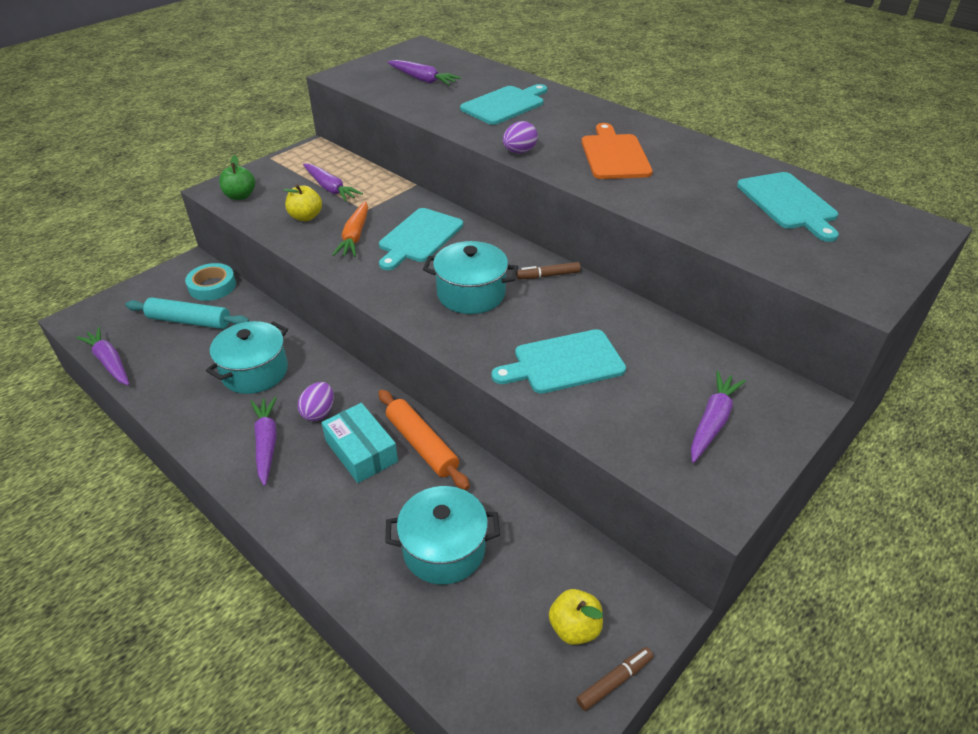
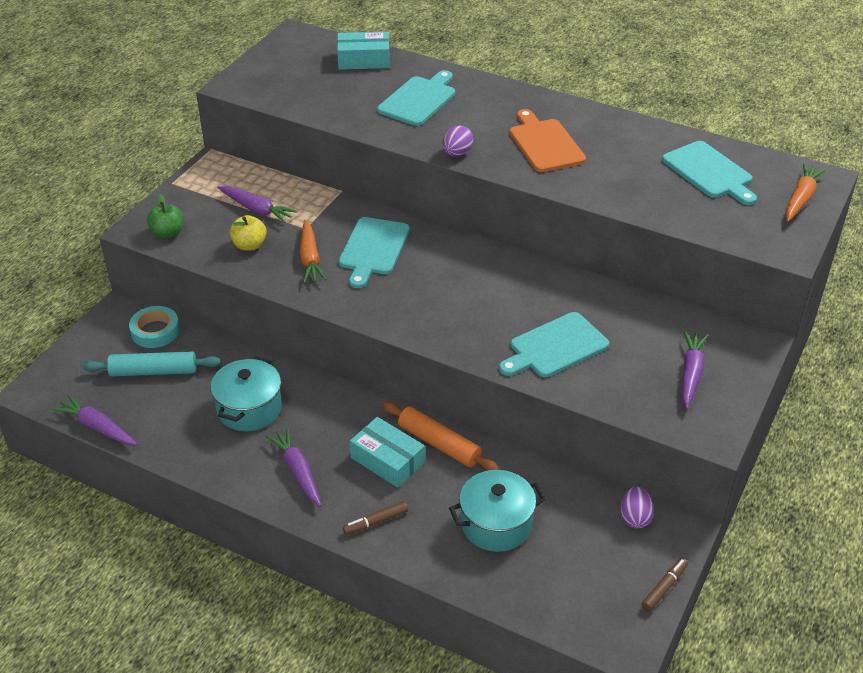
camera: 15 degrees left, 0 degrees up
purple egg [298,382,334,421] -> purple egg moved to [620,487,654,528]
purple carrot [387,60,461,85] -> none
turquoise pot [423,241,518,314] -> none
brown marker [517,262,581,279] -> brown marker moved to [343,501,408,535]
yellow apple [549,589,603,645] -> none
none -> turquoise box [337,32,390,70]
none -> orange carrot [785,163,826,222]

